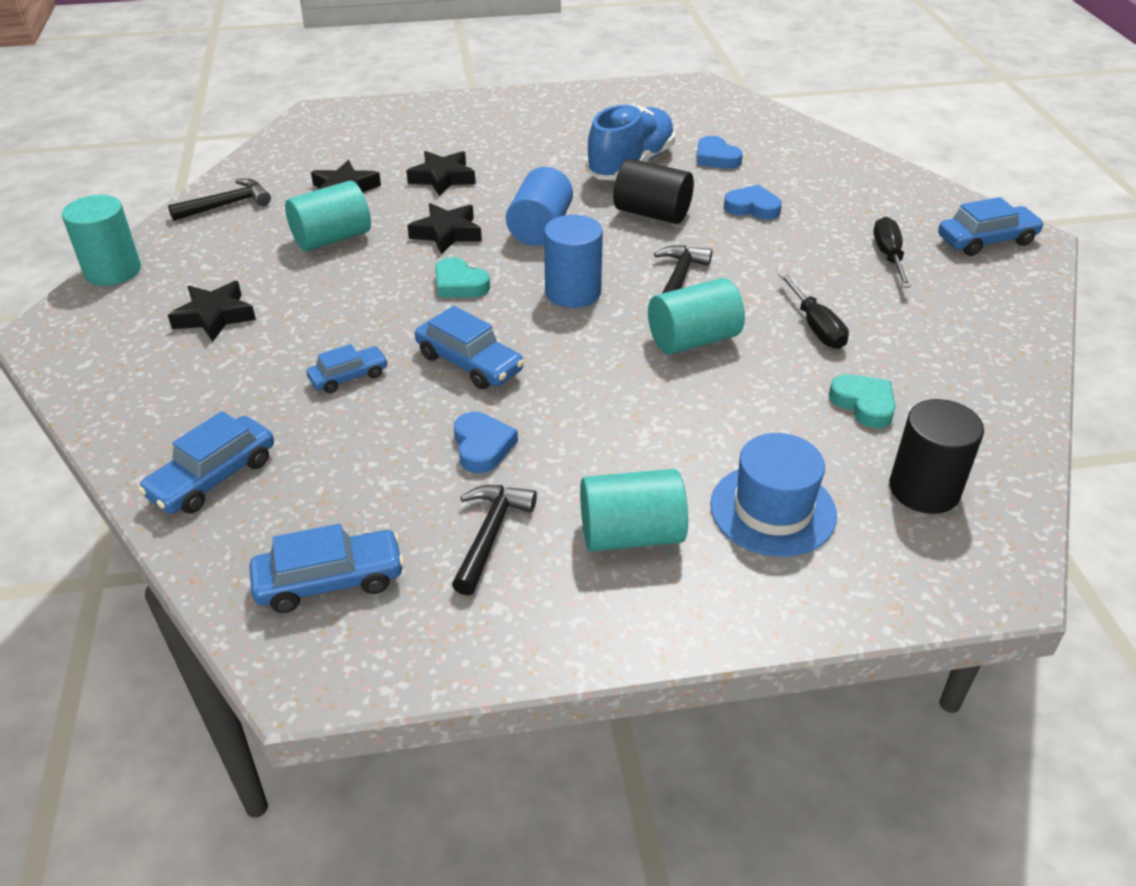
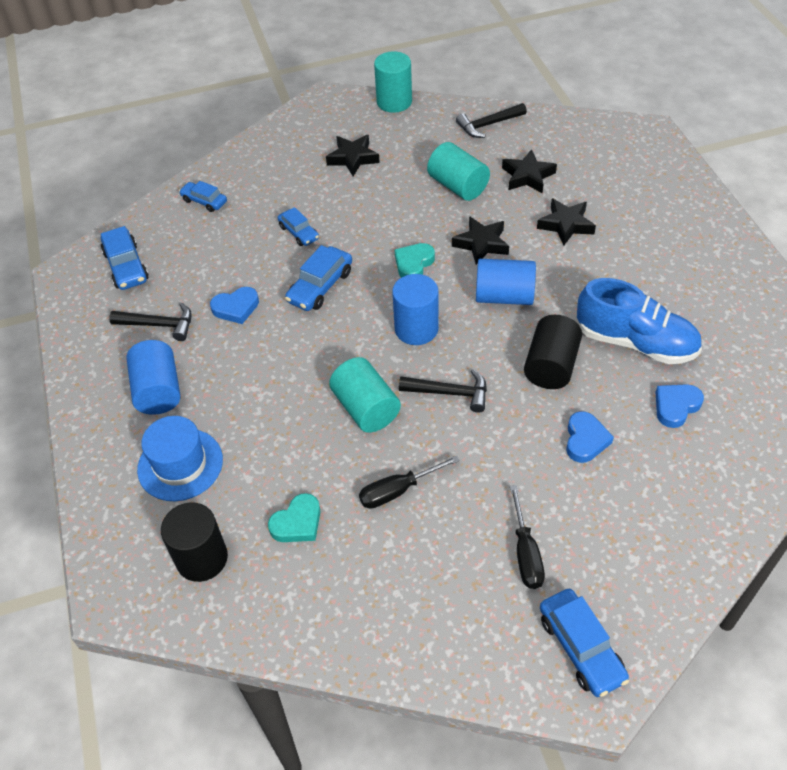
camera: 85 degrees right, 10 degrees up
blue car [138,411,274,514] -> blue car [179,181,227,212], size x0.65
black hammer [168,178,271,221] -> black hammer turned 105 degrees clockwise [456,103,527,138]
turquoise cylinder [580,469,688,551] -> blue cylinder [126,340,180,415]
black screwdriver [873,217,911,288] -> black screwdriver turned 90 degrees clockwise [510,485,545,589]

